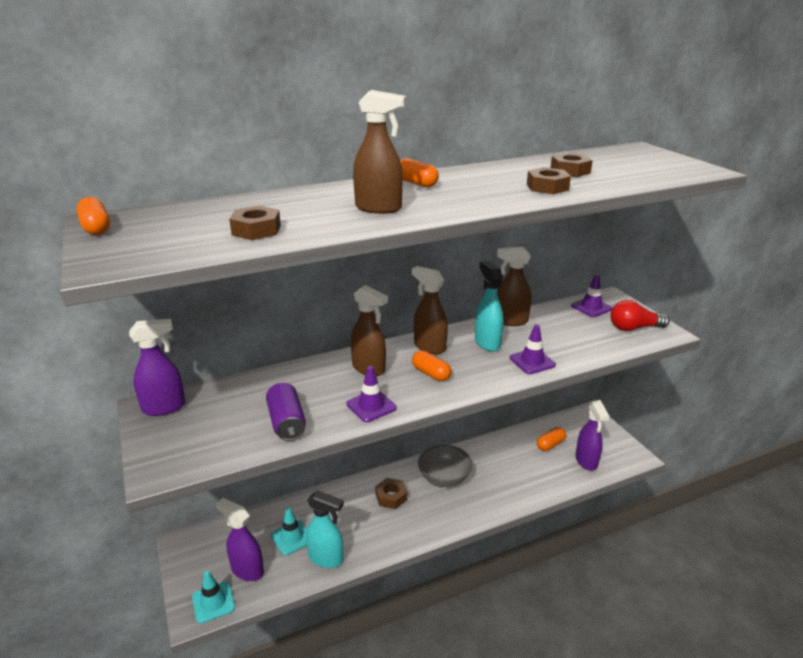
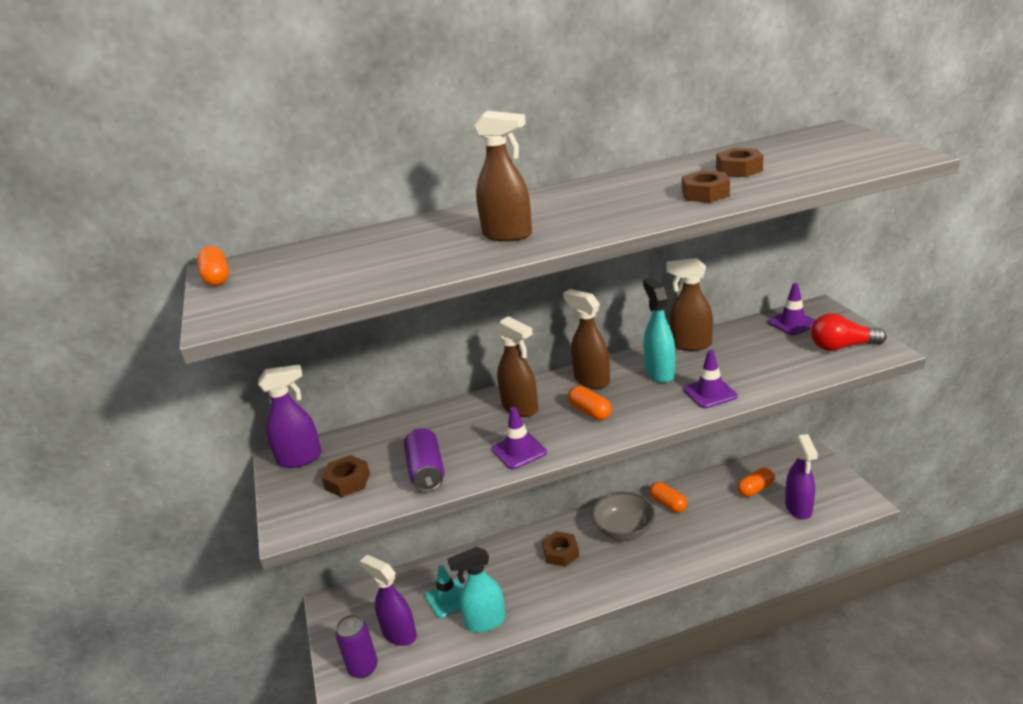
camera: 10 degrees right, 0 degrees up
turquoise traffic cone [192,571,235,624] -> purple can [335,614,378,678]
brown nut [229,206,281,240] -> brown nut moved to [322,455,370,497]
turquoise spray bottle [306,491,344,568] -> turquoise spray bottle turned 135 degrees clockwise [448,547,506,632]
orange capsule [400,158,439,187] -> orange capsule moved to [649,482,687,513]

